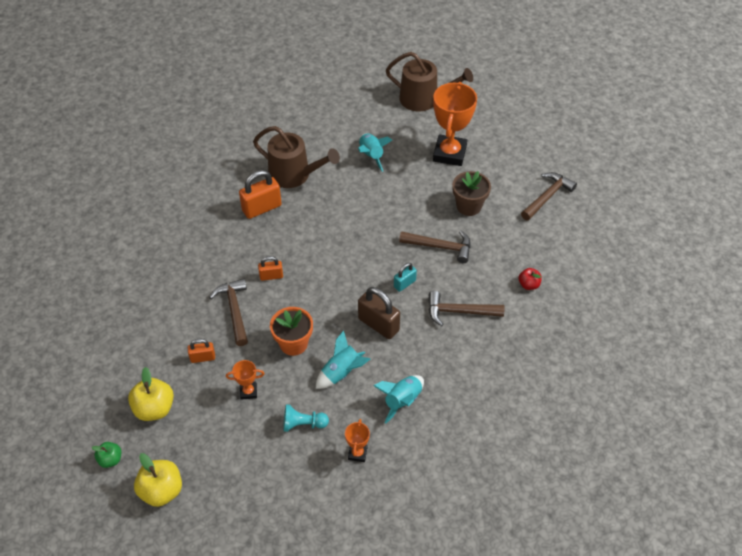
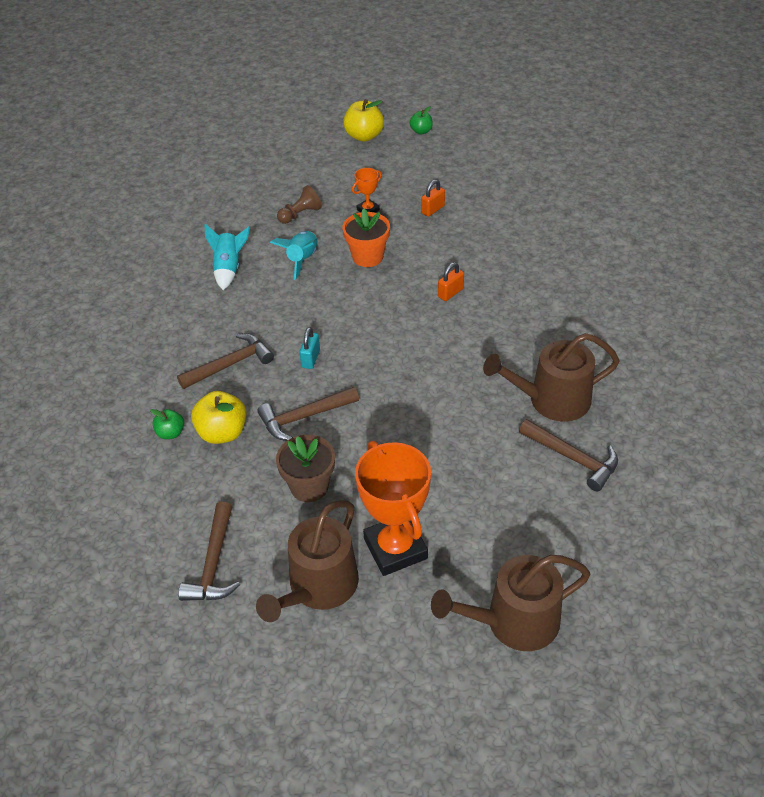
camera: 145 degrees right, 5 degrees down
yellow apple [128,367,174,421] -> yellow apple moved to [191,391,246,444]
brown hammer [209,279,248,346] -> brown hammer moved to [519,419,618,491]
orange padlock [239,170,282,219] -> none
turquoise pawn [283,404,329,432] -> brown pawn [277,185,322,224]
orange trophy [345,419,370,462] -> none
turquoise rocket [358,133,392,172] -> none
brown padlock [358,287,400,339] -> none
red apple [518,268,542,290] -> green apple [150,409,184,439]
none -> brown watering can [256,500,359,622]

